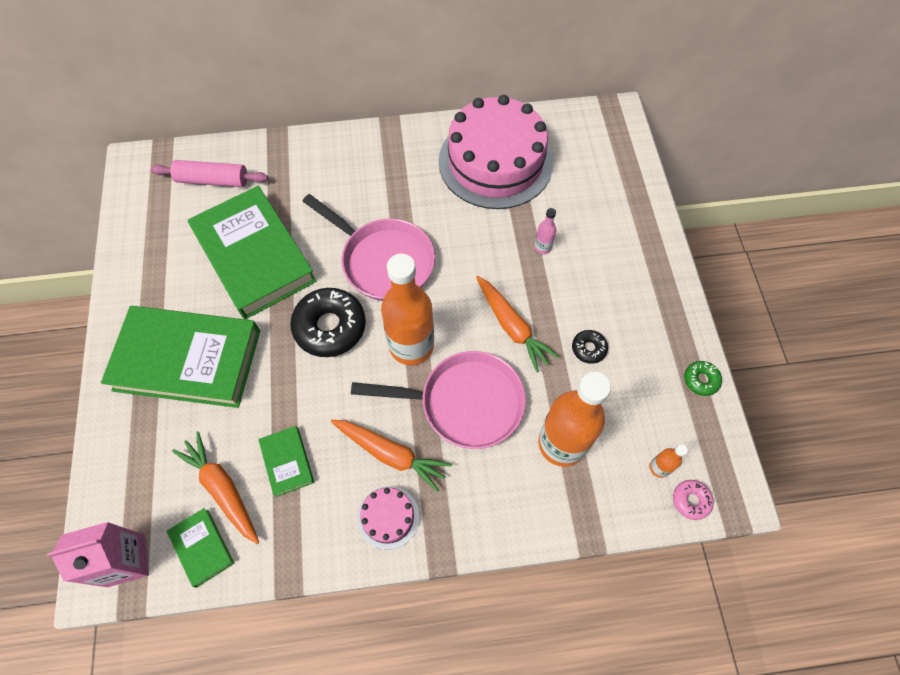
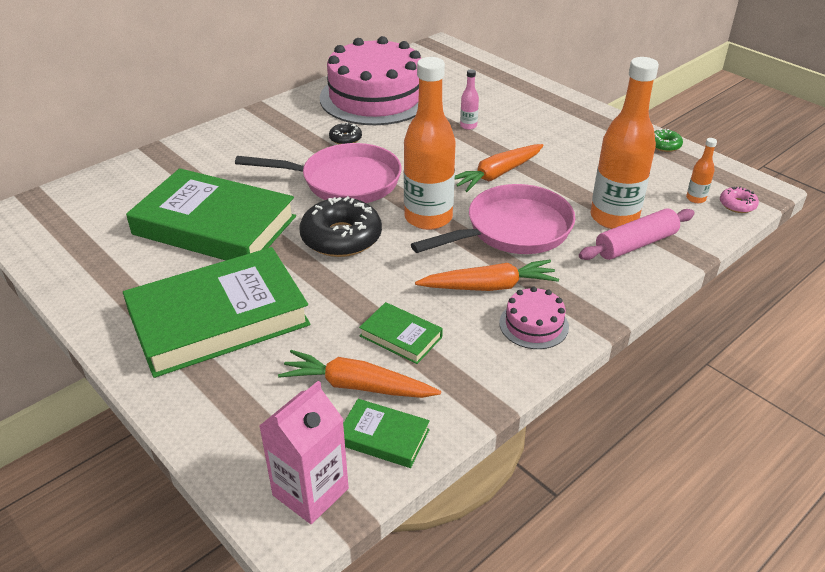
camera: 35 degrees left, 25 degrees down
pink rolling pin [151,160,268,187] -> pink rolling pin moved to [579,208,695,260]
orange carrot [476,276,559,372] -> orange carrot turned 120 degrees clockwise [455,144,544,192]
black donut [572,330,608,364] -> black donut moved to [329,123,362,144]

